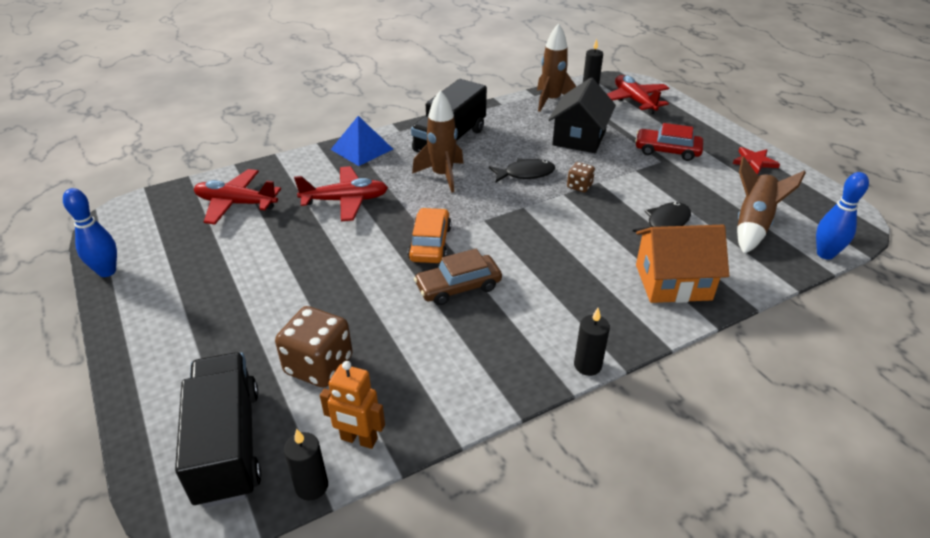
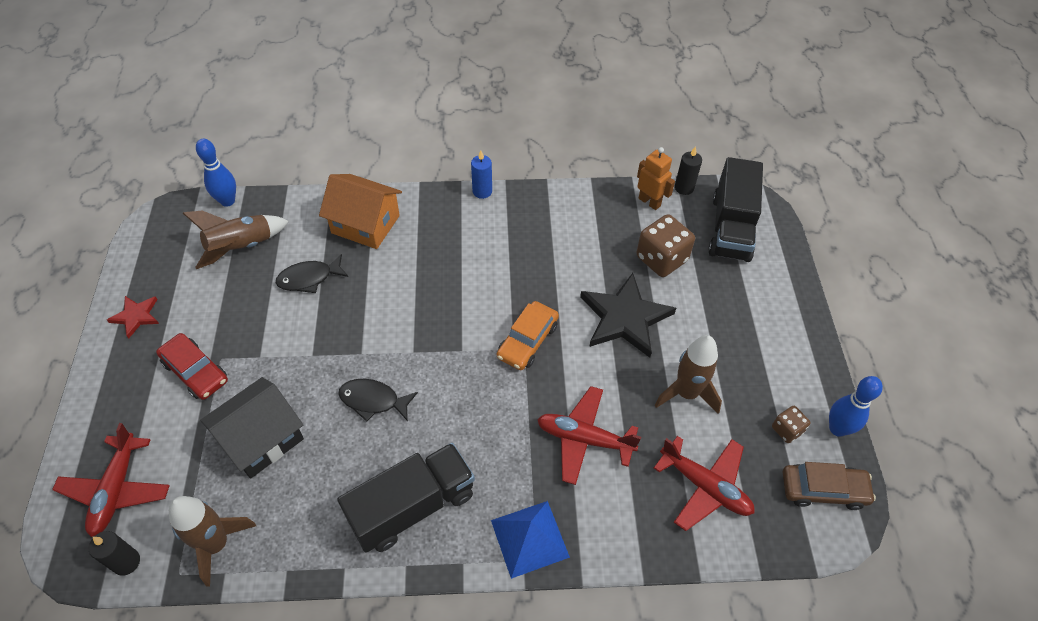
camera: 155 degrees left, 15 degrees up
brown rocket [412,90,464,193] -> brown rocket moved to [655,335,722,414]
brown car [414,249,502,305] -> brown car moved to [783,462,876,510]
brown dice [567,162,595,192] -> brown dice moved to [772,406,811,443]
black candle [574,308,610,376] -> blue candle [471,150,492,199]
none -> black star [580,273,676,358]

